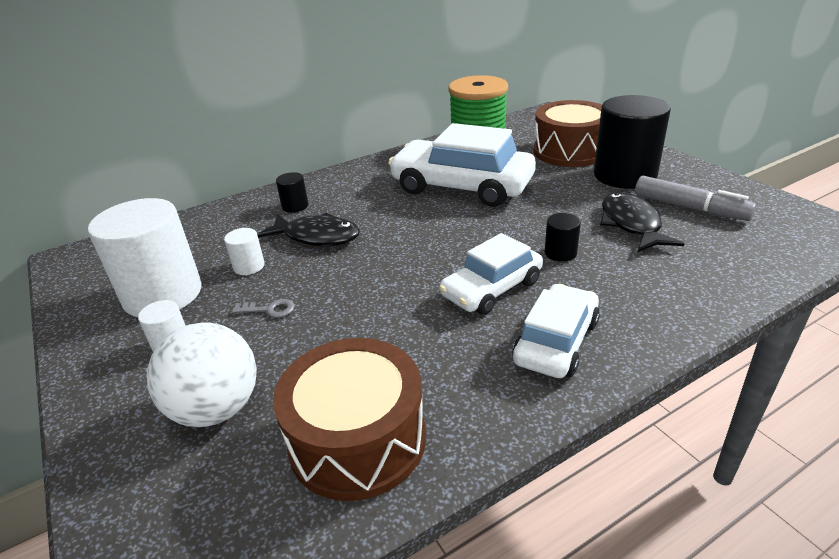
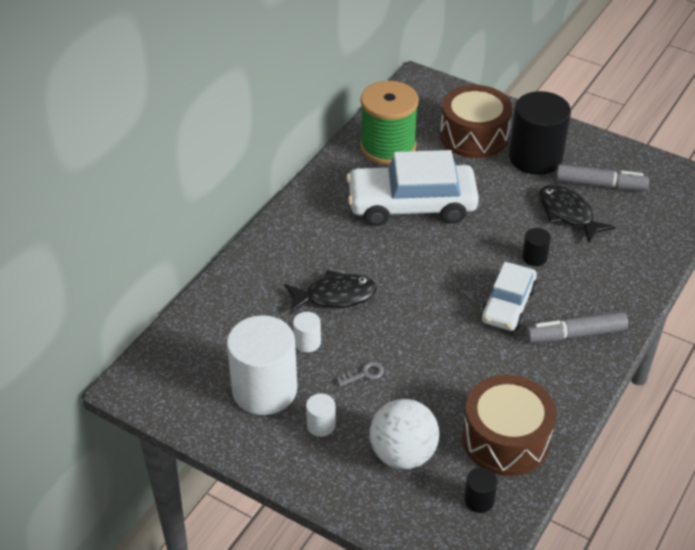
camera: 30 degrees left, 10 degrees up
black cylinder [276,172,309,213] -> black cylinder moved to [464,468,498,513]
white car [512,284,600,378] -> grey marker [525,311,628,343]

